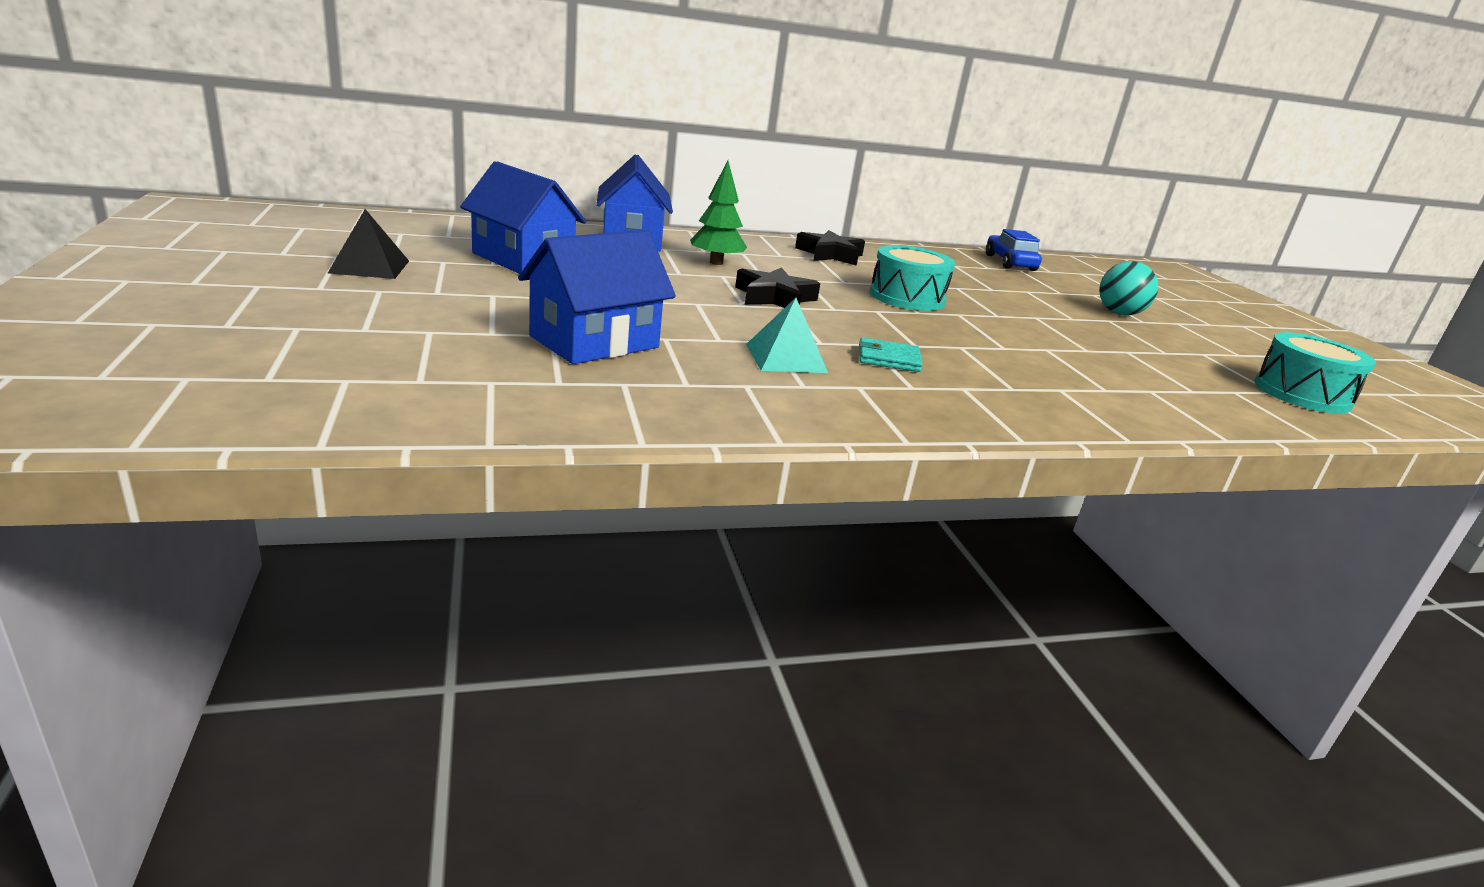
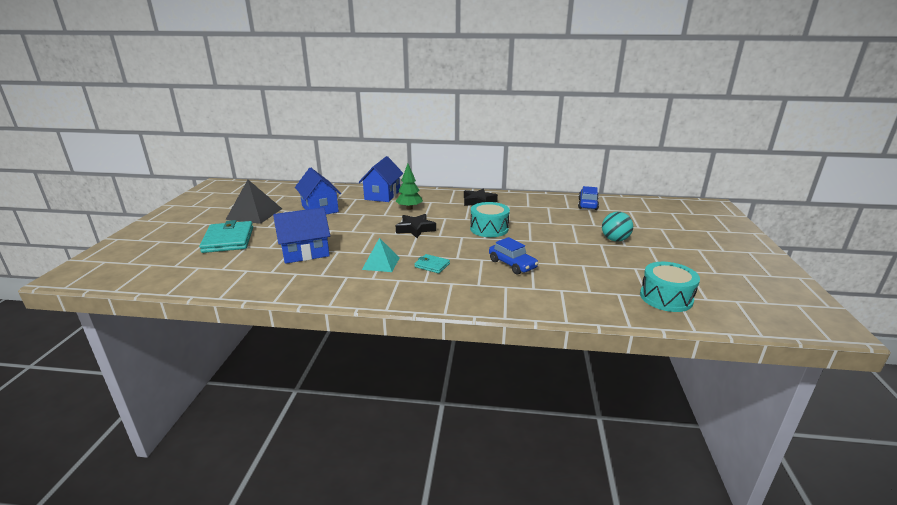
camera: 25 degrees right, 0 degrees up
black pyramid [328,209,409,279] -> black pyramid [226,180,282,224], size x1.57
none -> turquoise wallet [199,220,253,253]
none -> blue car [489,237,539,275]

